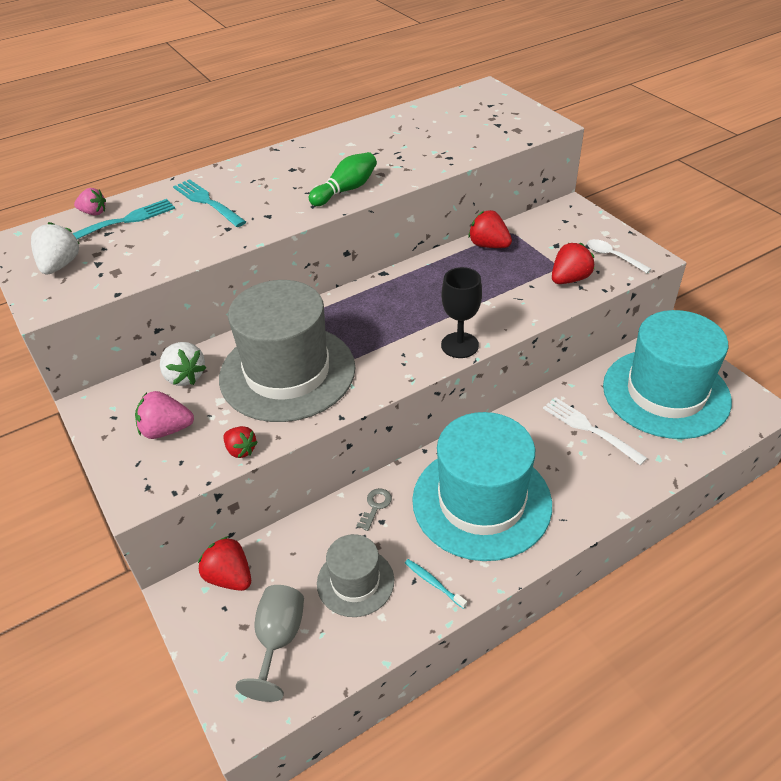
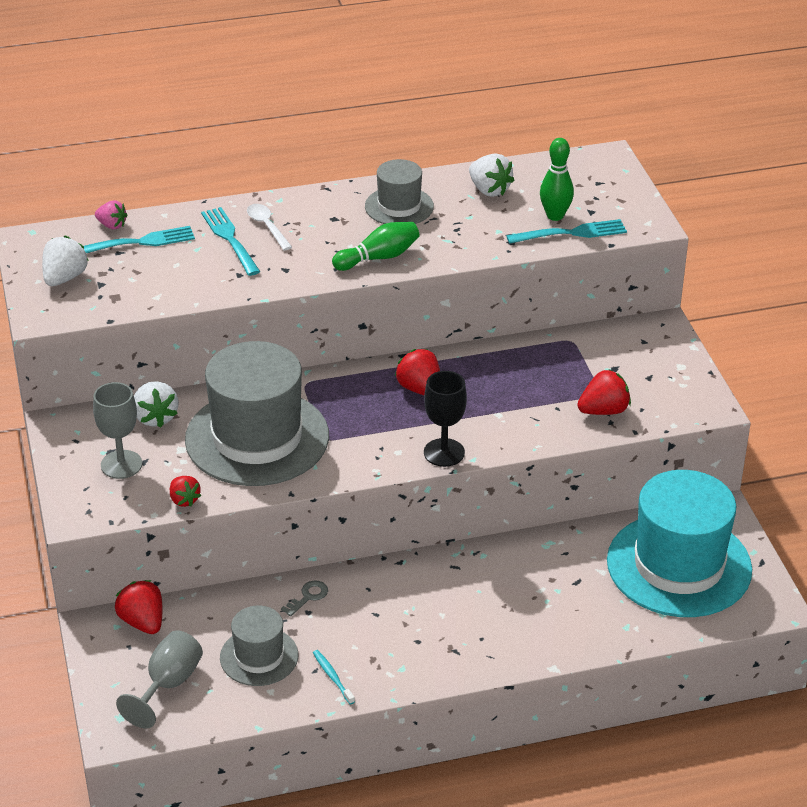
camera: 15 degrees right, 5 degrees down
pink strawberry [135,391,194,439] -> grey goblet [93,382,142,479]
turquoise hat [412,412,552,561] -> none
red strawberry [468,210,512,248] -> red strawberry moved to [395,349,440,395]
white fork [543,397,647,465] -> none
white spoon [587,239,651,273] -> white spoon moved to [247,204,292,250]
none -> grey hat [365,159,434,224]
none -> white strawberry [469,154,514,197]
none -> turquoise fork [507,219,627,244]
none -> green bowling pin [540,138,574,221]

